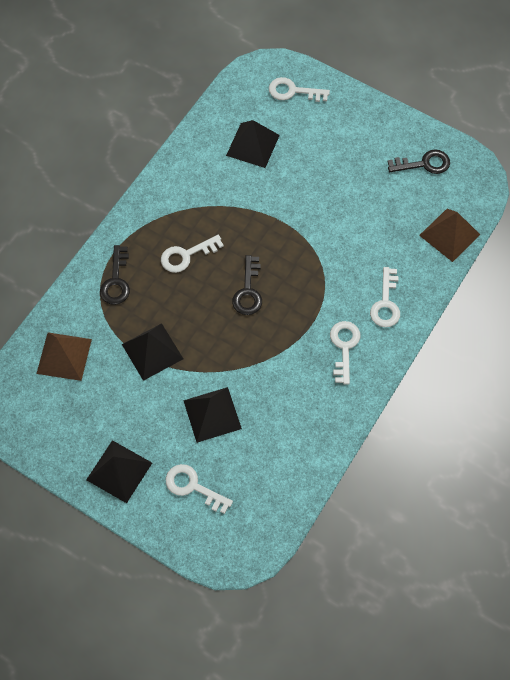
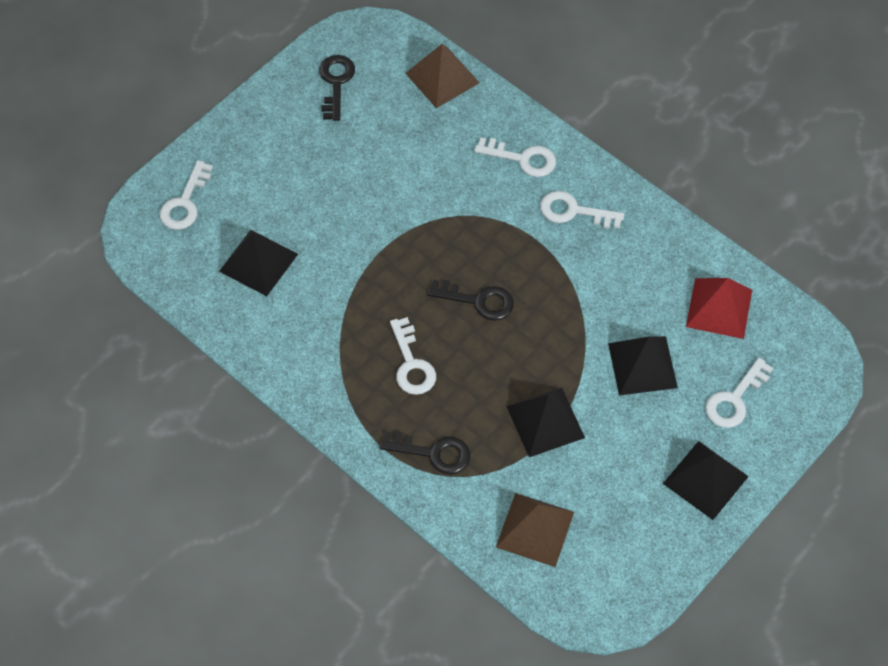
camera: 80 degrees left, 5 degrees down
none -> red pyramid [686,278,752,339]

